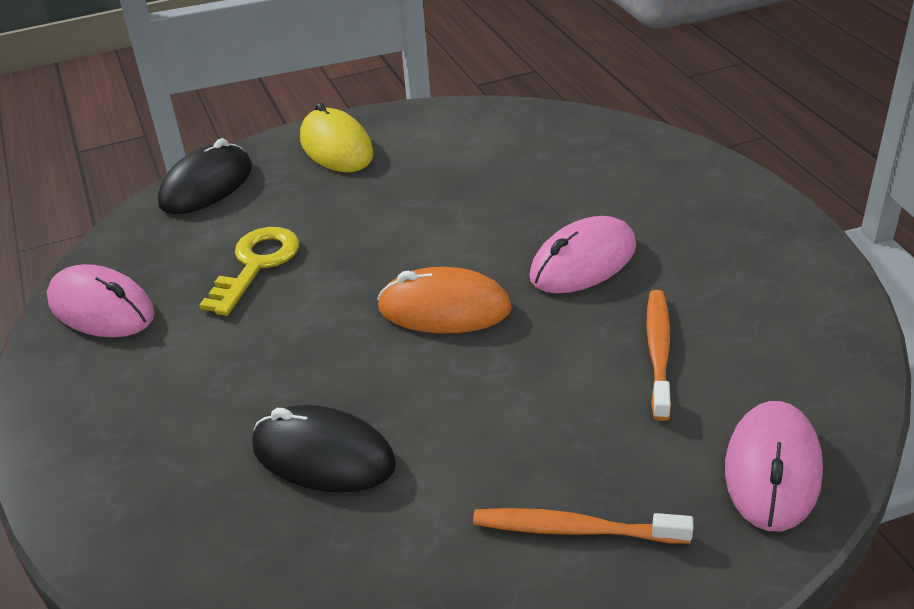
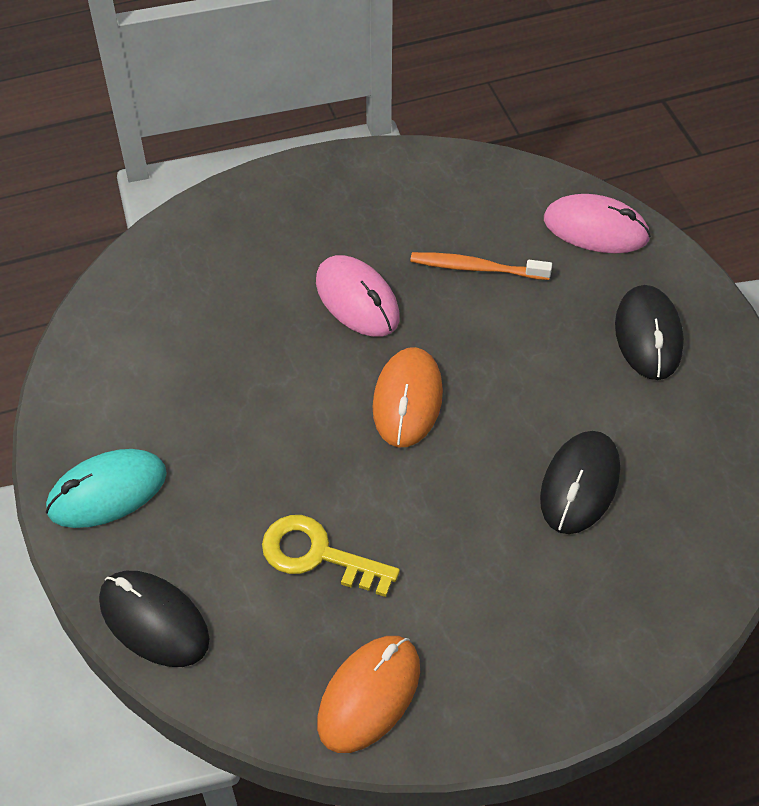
camera: 90 degrees left, 15 degrees up
pink mouse [47,264,155,338] -> orange mouse [317,636,420,753]
yellow mouse [300,102,374,172] -> turquoise mouse [46,449,167,528]
orange toothbrush [473,508,693,544] -> black mouse [615,285,684,380]

